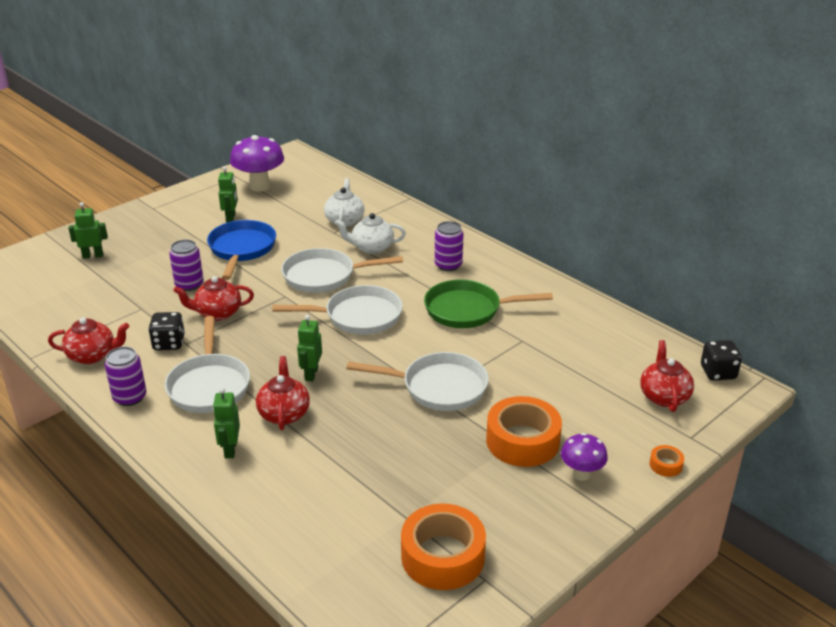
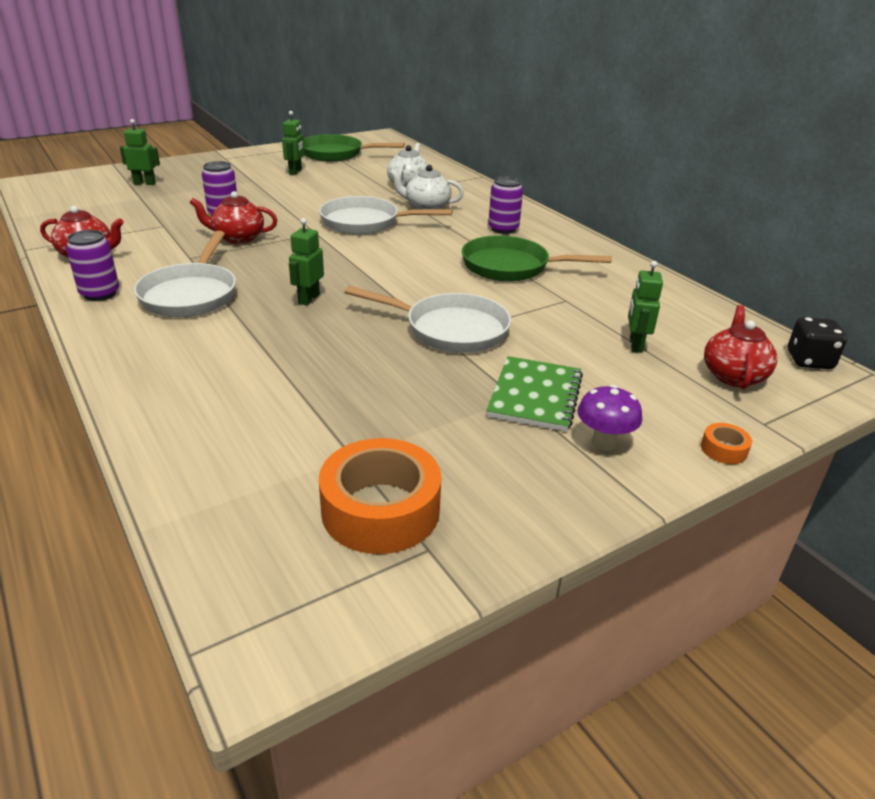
camera: 10 degrees right, 0 degrees up
black dice [148,312,185,350] -> none
blue pan [207,220,276,280] -> none
green robot [213,388,240,458] -> green robot moved to [628,261,663,353]
purple mushroom [230,135,284,192] -> green pan [304,134,405,161]
red teapot [256,356,310,430] -> none
white pan [273,285,403,335] -> none
orange tape [486,396,562,467] -> green notebook [486,356,583,432]

